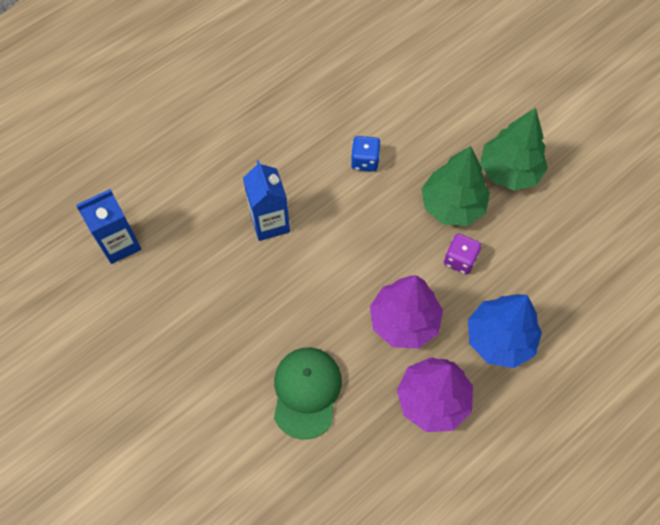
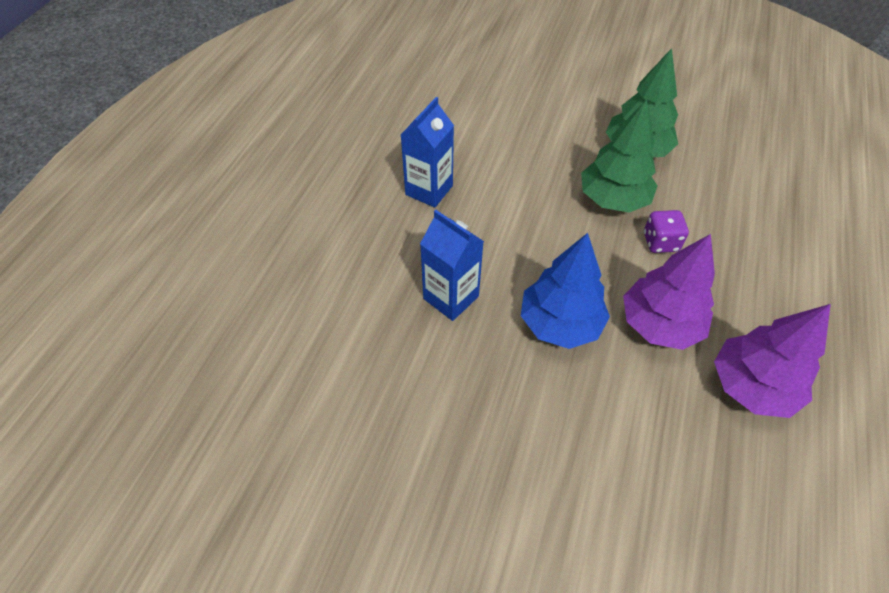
camera: 30 degrees left, 10 degrees down
blue carton [76,189,141,264] -> blue carton moved to [401,97,454,208]
green cap [274,348,342,439] -> none
blue dice [351,136,381,172] -> none
blue tree [468,294,542,368] -> blue tree moved to [521,233,610,349]

